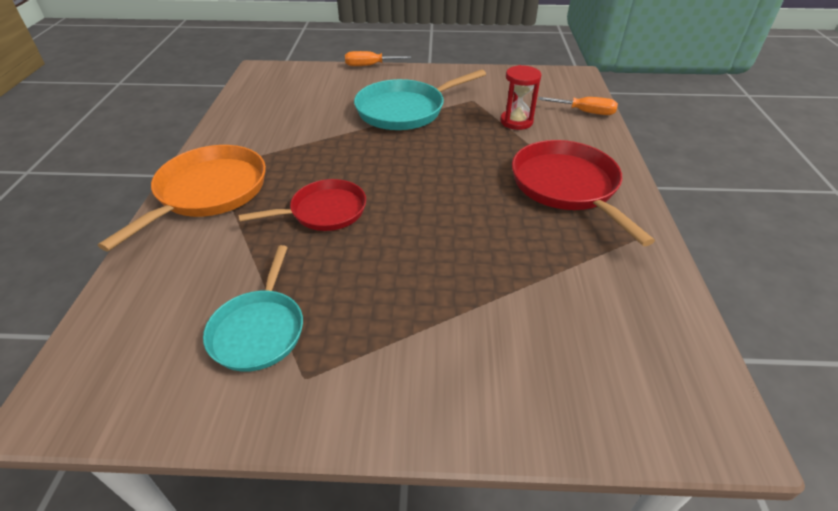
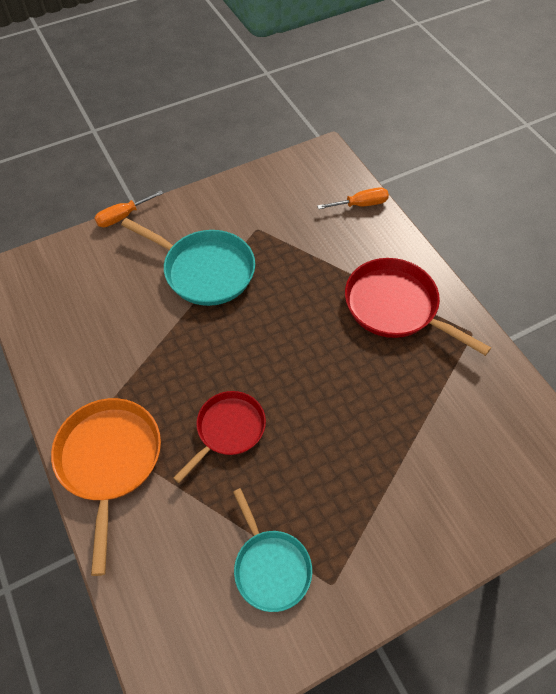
camera: 30 degrees left, 15 degrees up
turquoise pan [354,69,486,130] -> turquoise pan turned 90 degrees counterclockwise [121,218,255,306]
red hourglass [500,65,542,130] -> none

